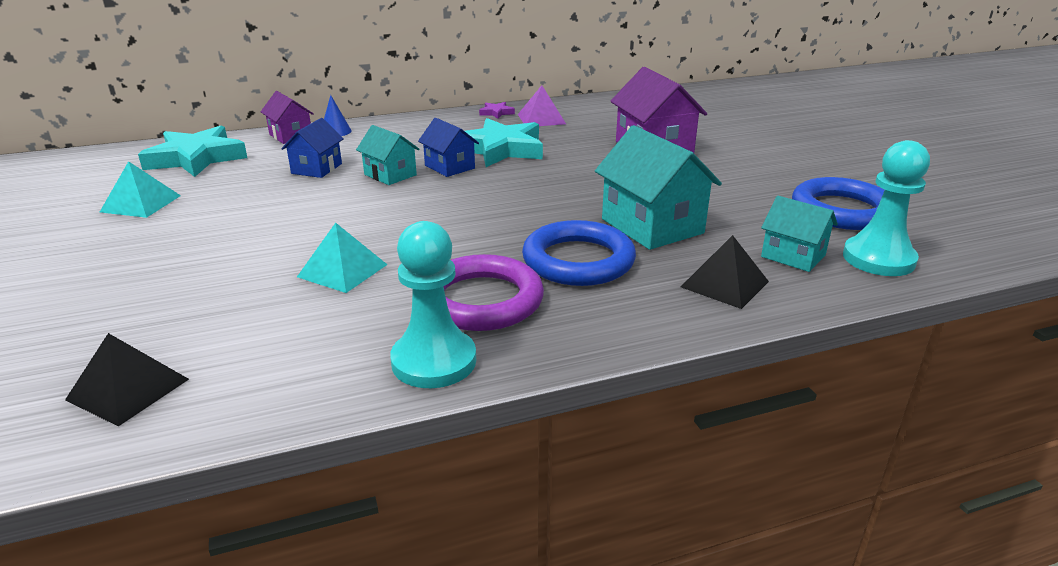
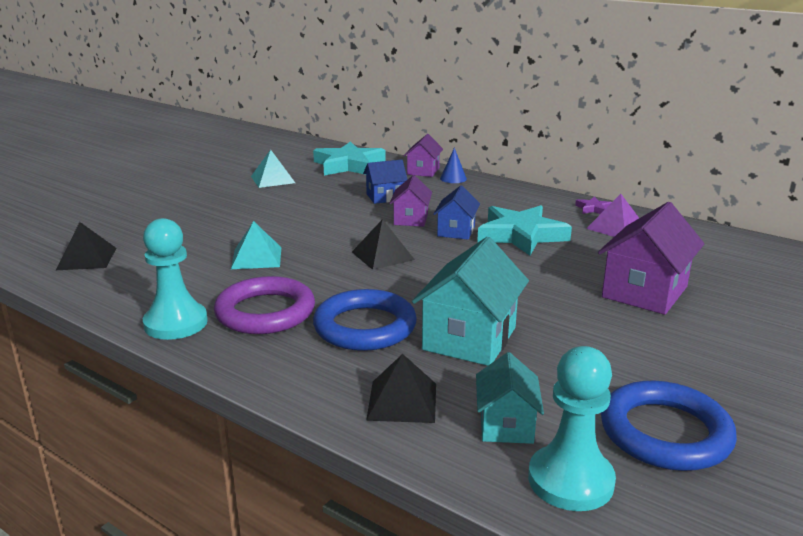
camera: 55 degrees right, 5 degrees down
turquoise house [356,125,420,185] -> purple house [389,175,432,227]
none -> black pyramid [352,219,415,270]

